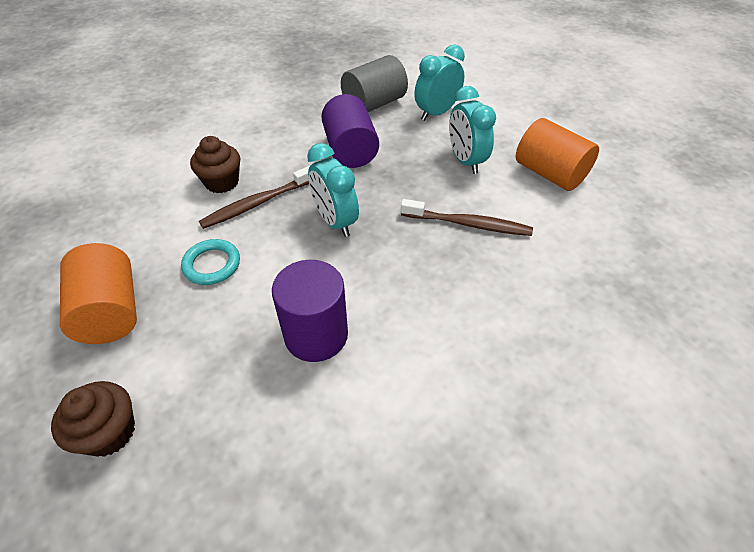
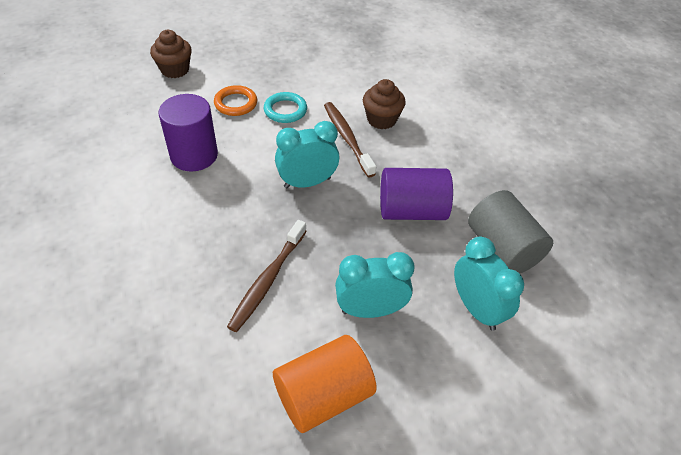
camera: 100 degrees right, 0 degrees up
orange cylinder [60,243,137,344] -> none
none -> orange ring [214,85,257,116]

